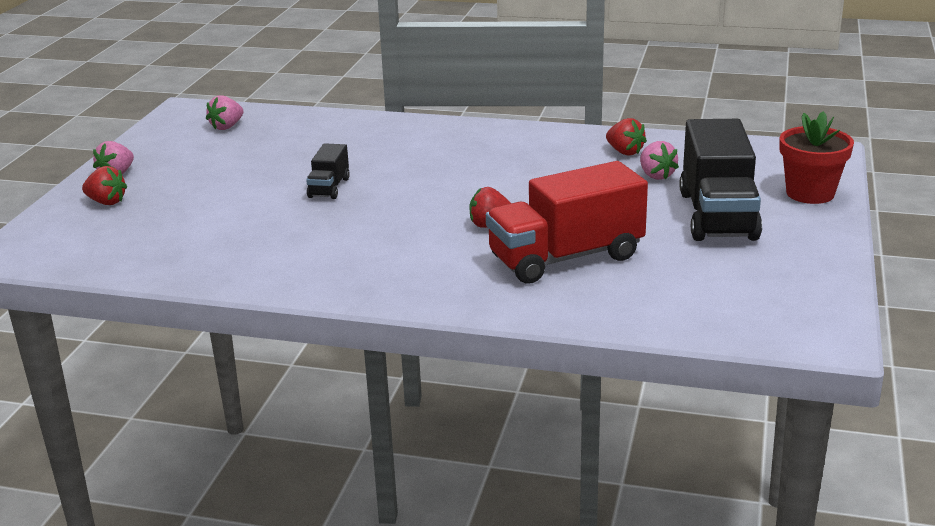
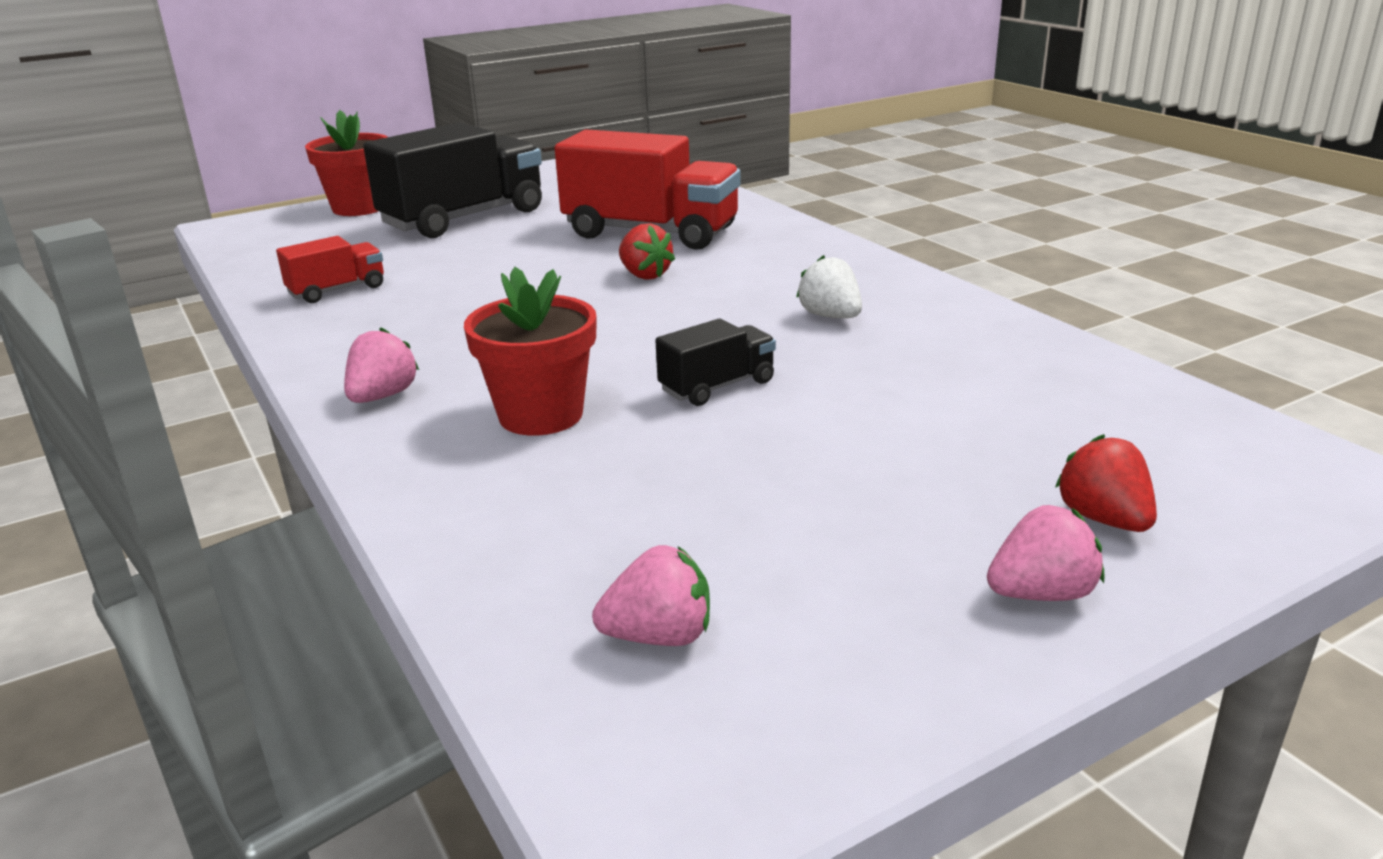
camera: 135 degrees left, 0 degrees up
red strawberry [606,118,647,156] -> red truck [276,236,384,303]
pink strawberry [640,141,679,180] -> pink strawberry moved to [344,327,419,403]
none -> red flower pot [464,267,596,436]
none -> white strawberry [796,255,862,318]

